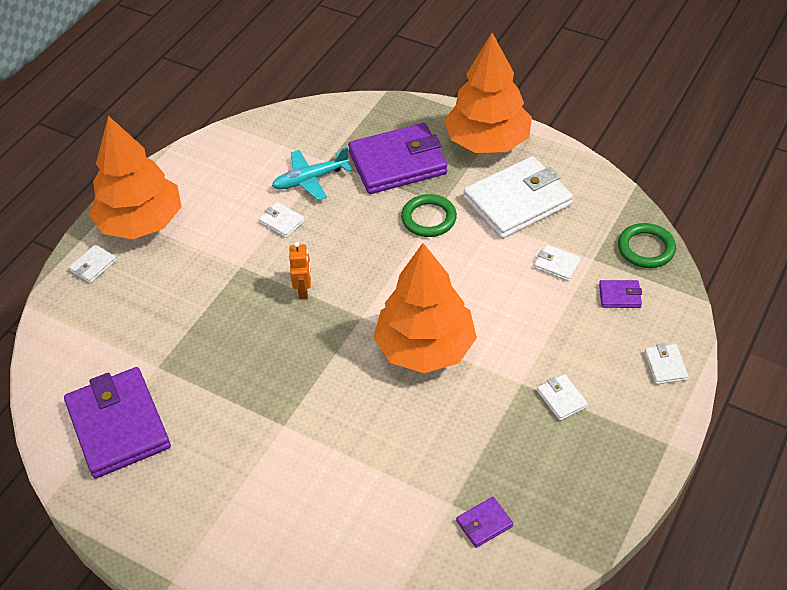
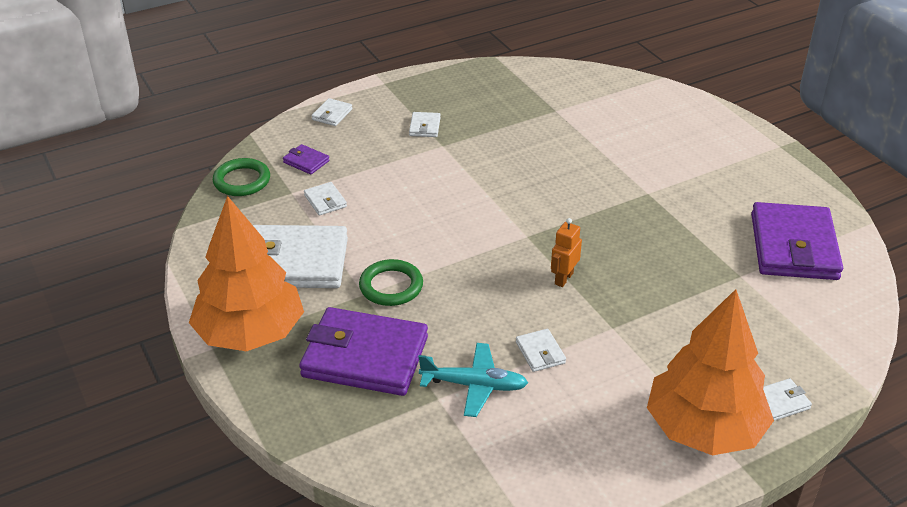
camera: 150 degrees left, 10 degrees down
orange tree [373,243,477,373] -> none
purple wallet [456,497,513,548] -> none

